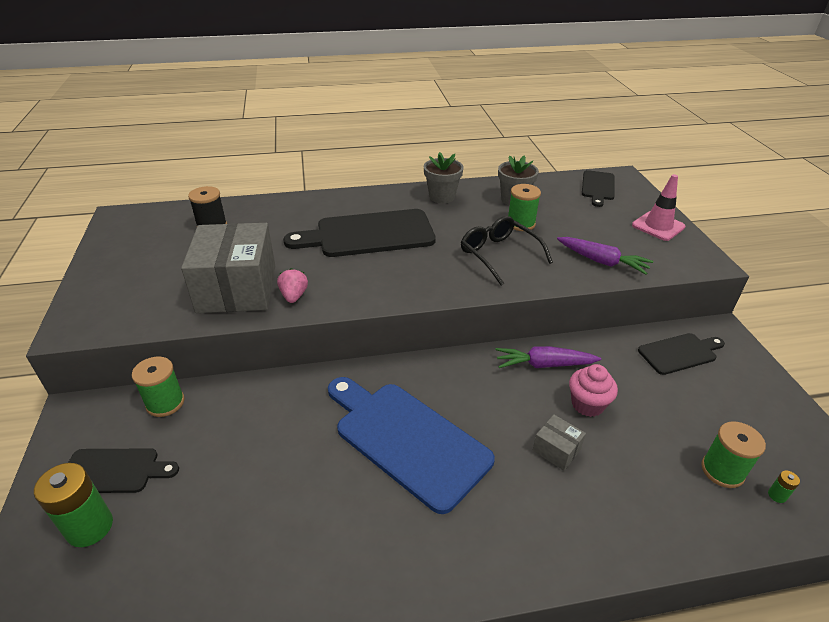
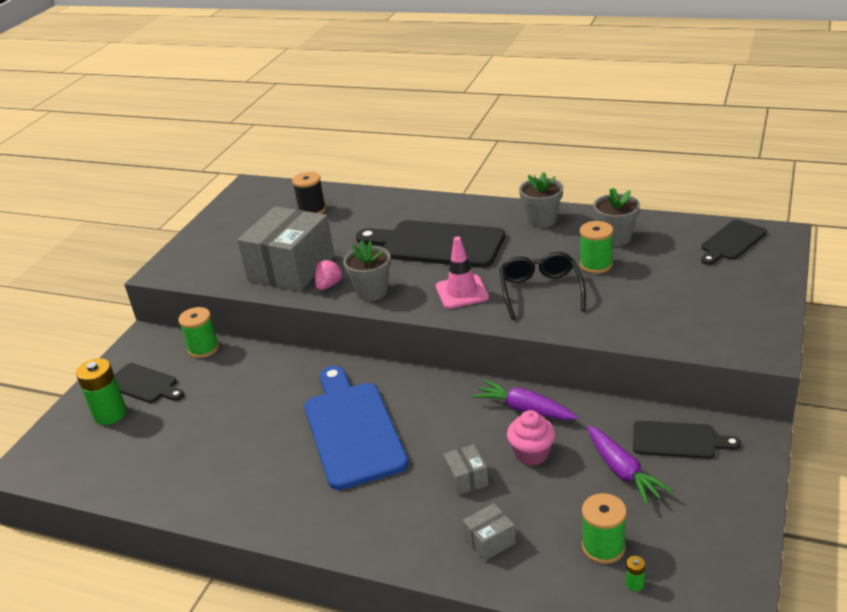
camera: 35 degrees right, 5 degrees down
purple carrot [557,237,653,275] -> purple carrot moved to [587,425,673,505]
pink traffic cone [632,174,686,241] -> pink traffic cone moved to [436,236,489,309]
none -> grey flower pot [343,240,391,301]
none -> grey box [463,503,516,561]

